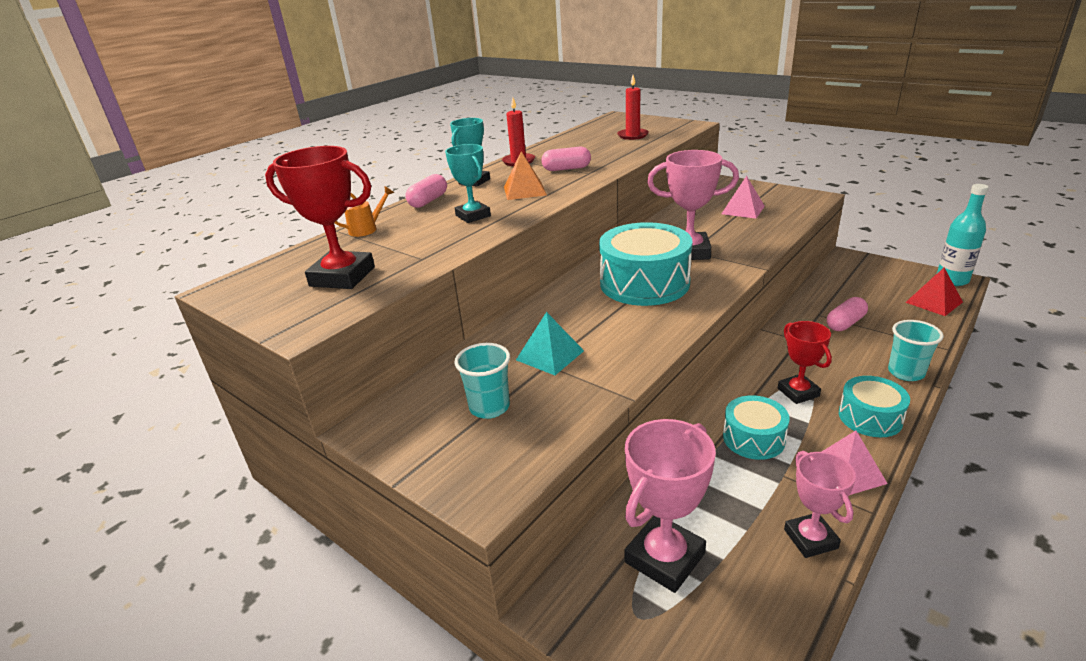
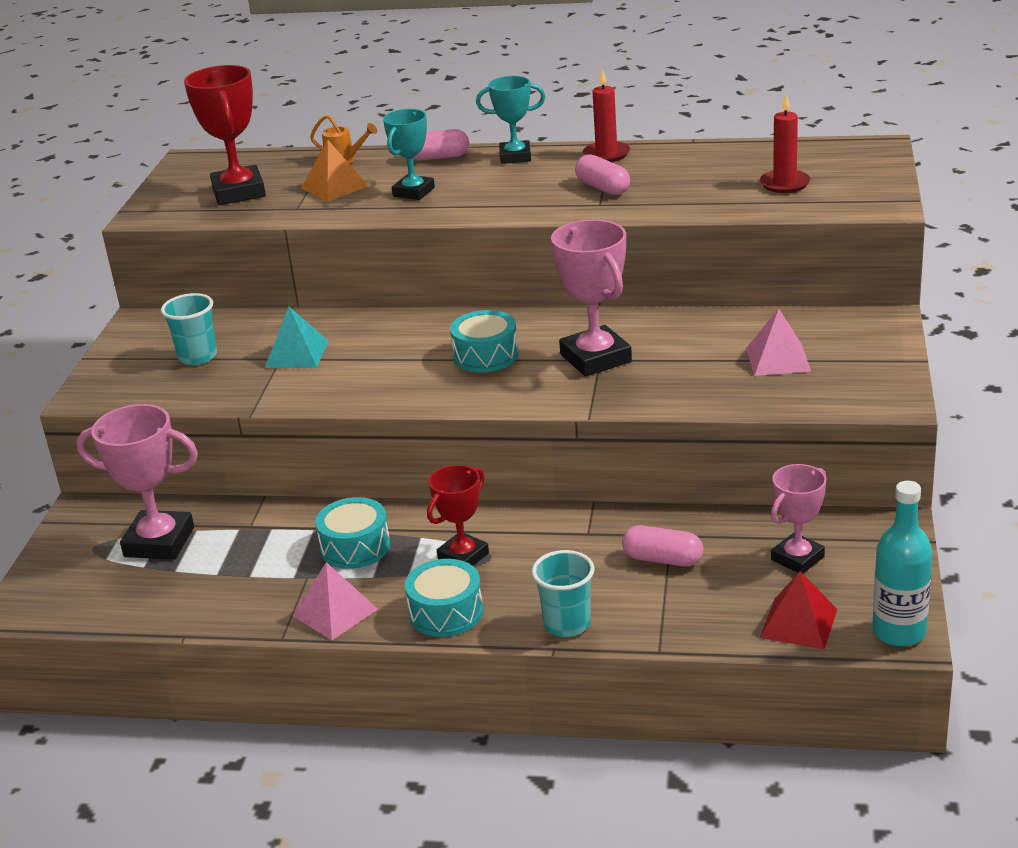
camera: 60 degrees right, 0 degrees up
orange pyramid [504,151,547,200] -> orange pyramid moved to [302,140,368,202]
turquoise drum [599,222,693,306] -> turquoise drum [450,310,519,373], size x0.57
pink trophy [784,451,856,558] -> pink trophy moved to [771,464,826,573]

